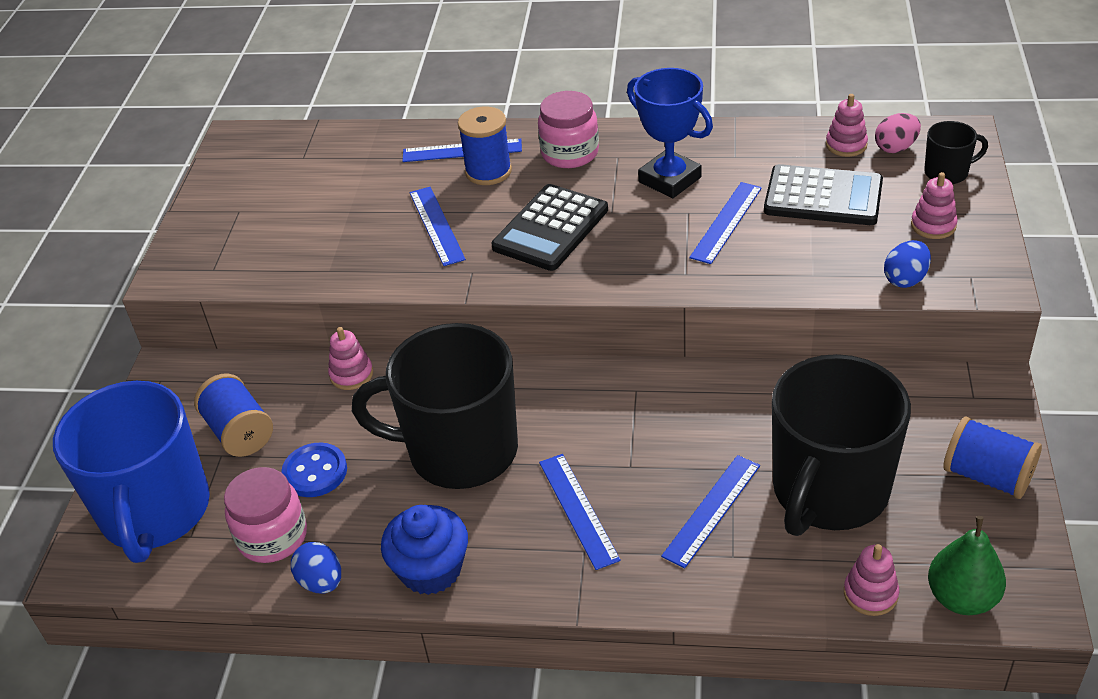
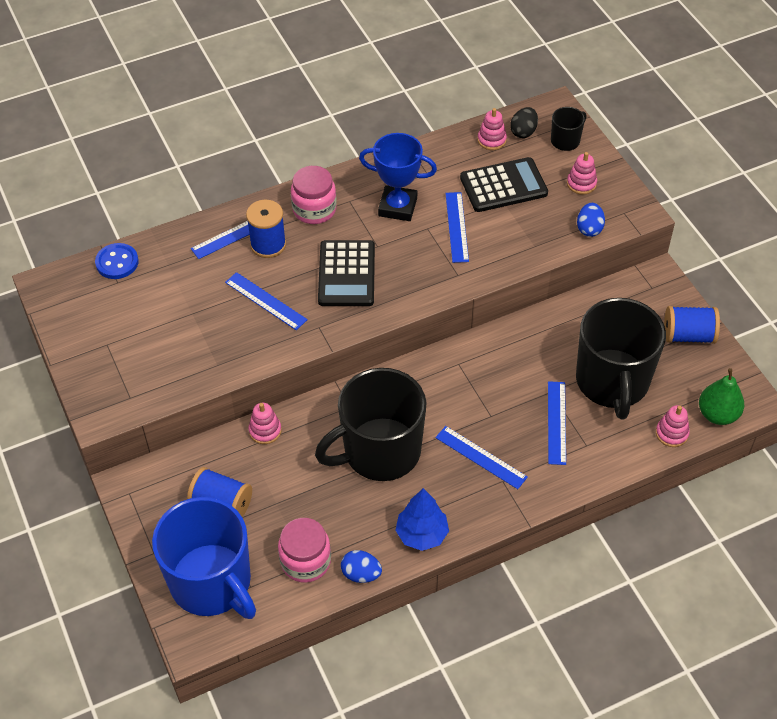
camera: 35 degrees left, 10 degrees up
blue button [281,443,347,497] -> blue button moved to [95,243,139,279]
blue cupcake [381,505,468,595] -> blue tree [395,488,449,551]
pink egg [875,113,921,153] -> black egg [510,107,538,138]

